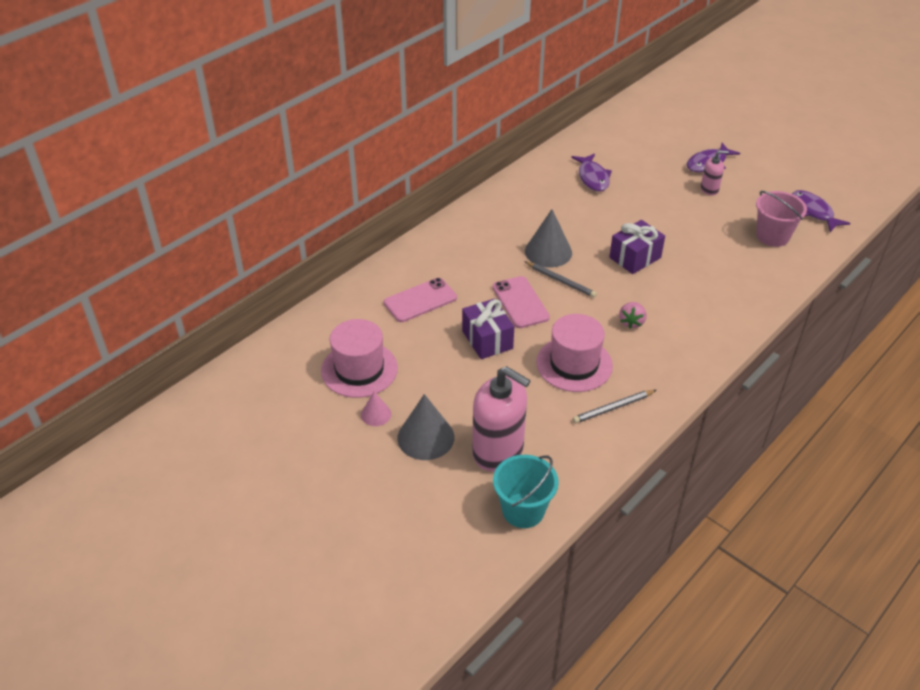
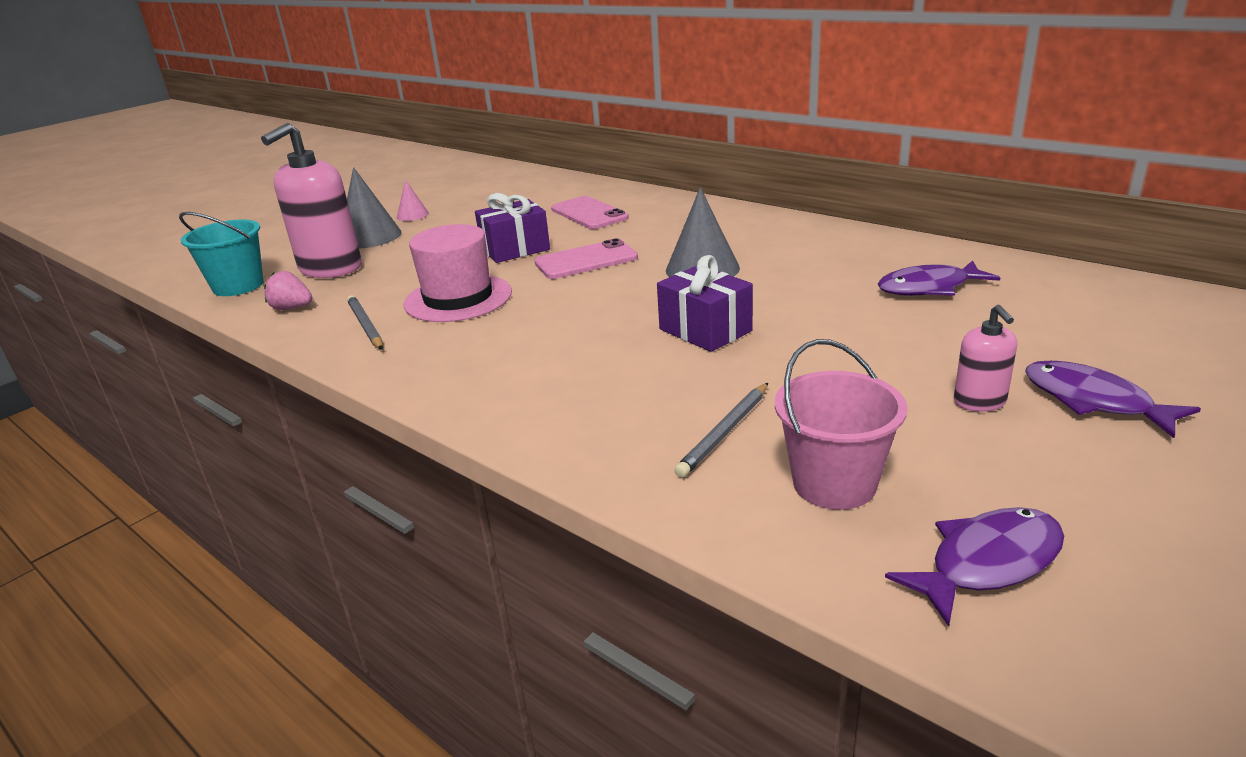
camera: 90 degrees right, 15 degrees down
pink hat [321,319,398,398] -> none
grey pencil [524,261,597,298] -> grey pencil moved to [674,383,768,478]
pink strawberry [619,302,647,329] -> pink strawberry moved to [264,271,313,310]

